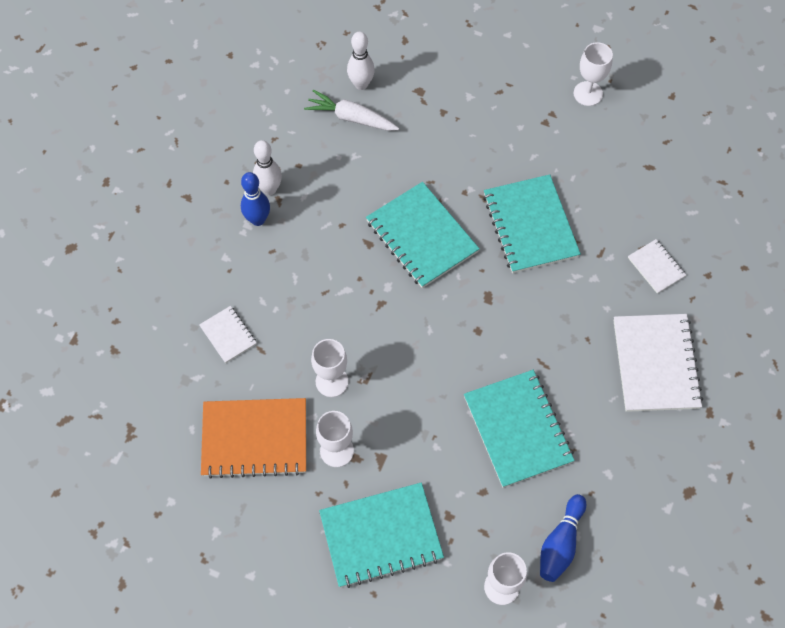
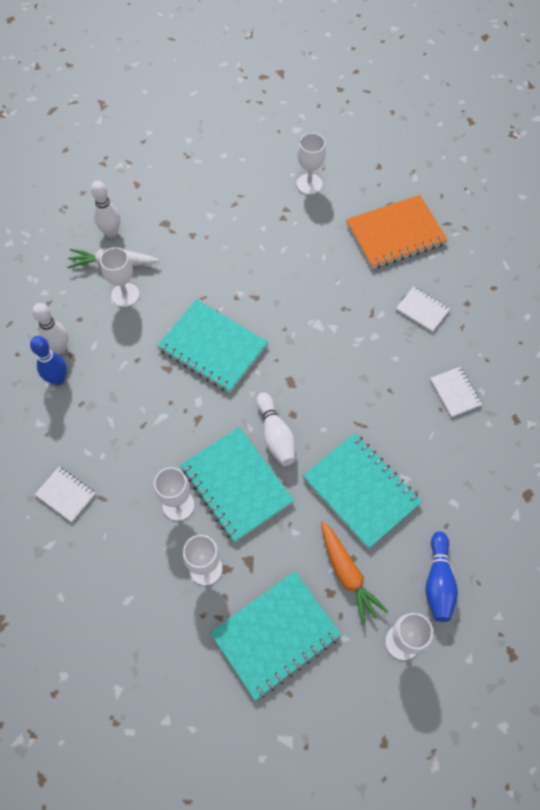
camera: 20 degrees left, 0 degrees up
orange notebook [201,398,306,478] -> orange notebook moved to [346,195,448,269]
turquoise notebook [483,174,581,273] -> turquoise notebook moved to [180,427,294,542]
white notebook [613,314,703,412] -> white notebook [430,367,482,417], size x0.50
none -> white goblet [100,247,139,307]
none -> white bowling pin [256,392,295,466]
none -> orange carrot [321,521,388,625]

